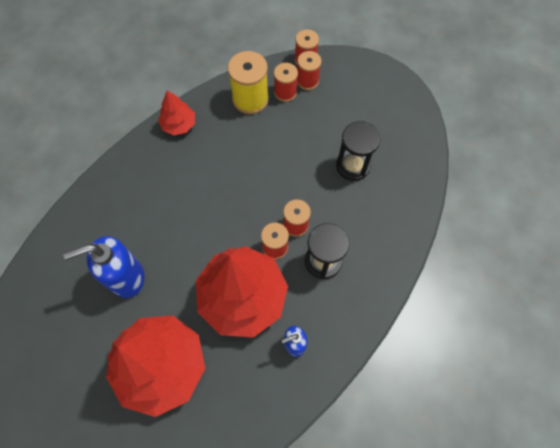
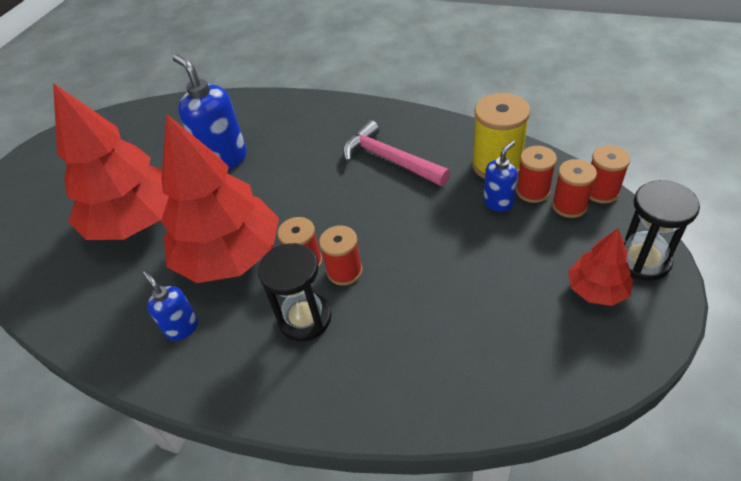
camera: 75 degrees right, 20 degrees down
red tree [158,90,195,135] -> red tree moved to [568,228,633,306]
black hourglass [336,121,380,181] -> black hourglass moved to [623,180,700,281]
none -> pink hammer [343,120,451,186]
none -> blue soap dispenser [484,141,517,212]

